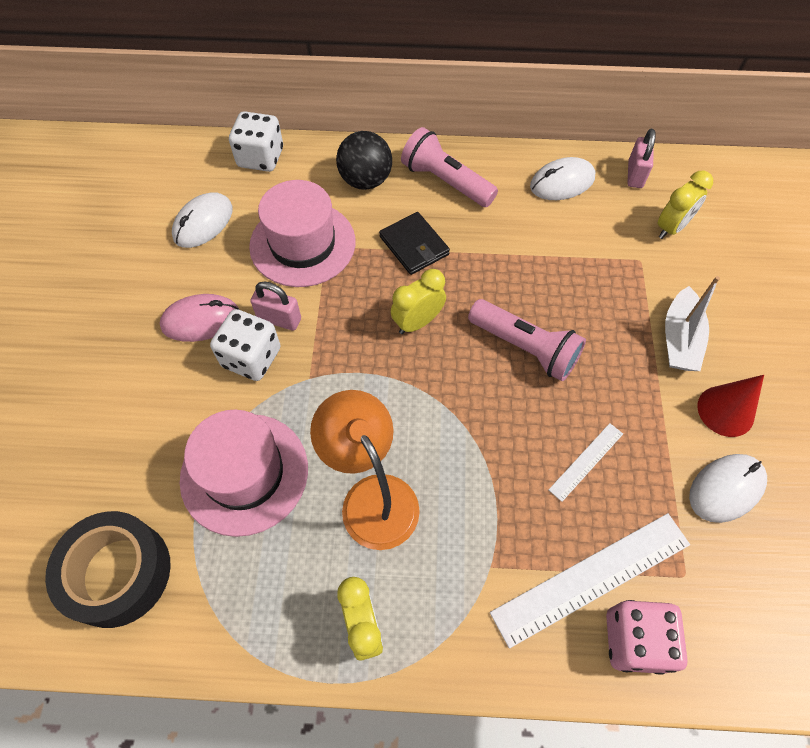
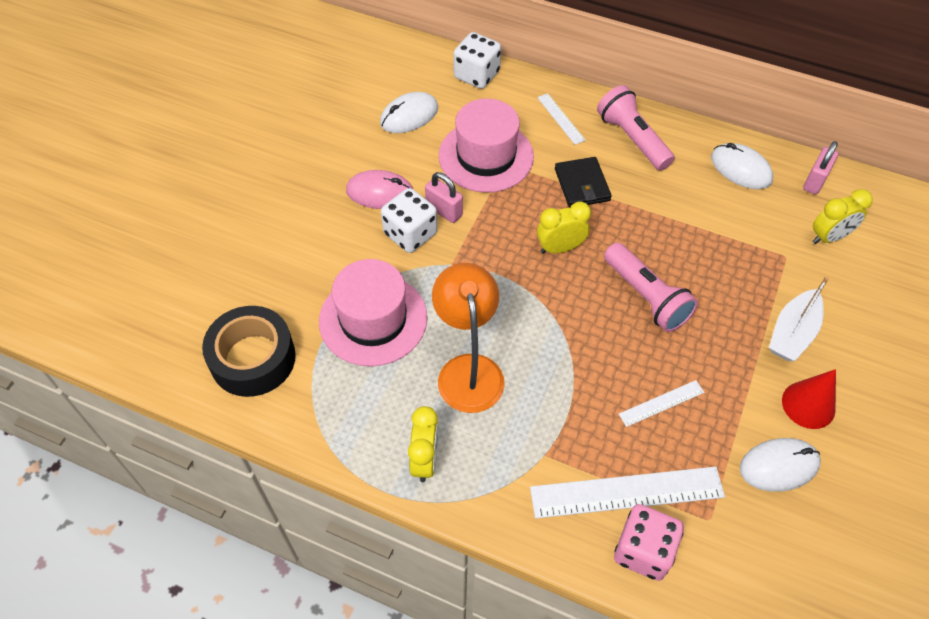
camera: 20 degrees right, 5 degrees down
black ball [336,131,392,190] -> white ruler [537,93,586,145]
white mouse [530,157,596,200] -> white mouse turned 45 degrees clockwise [711,143,773,189]

